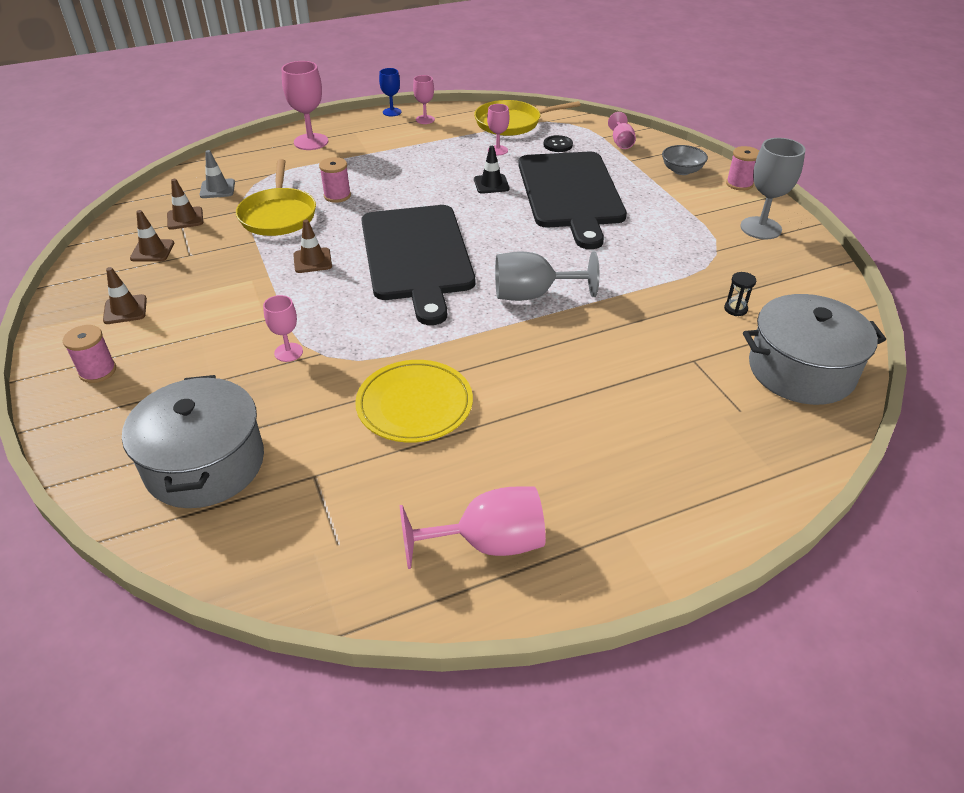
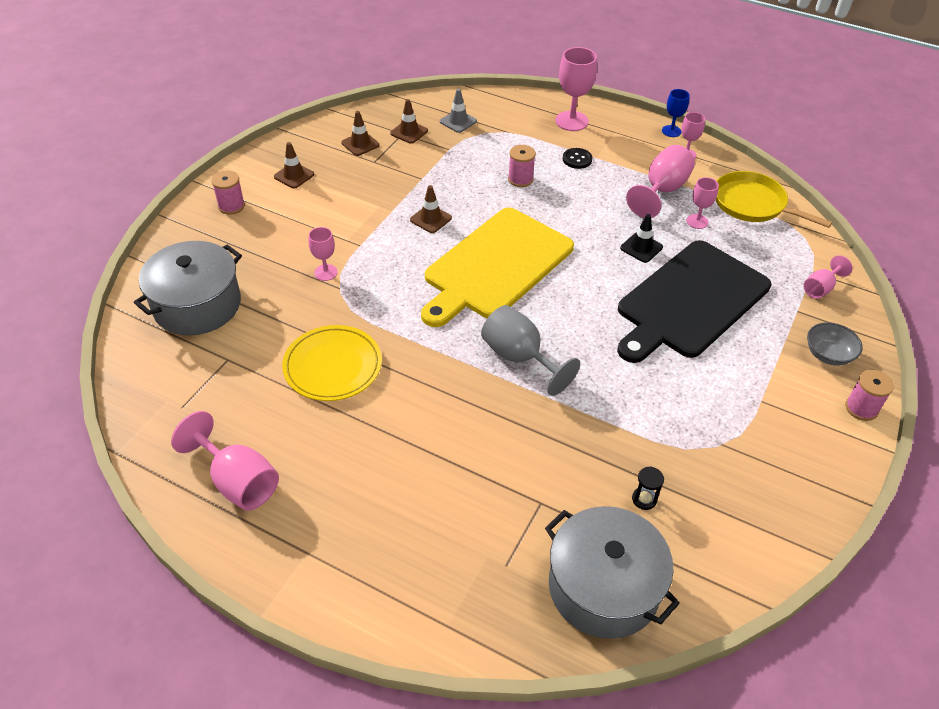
camera: 50 degrees right, 5 degrees up
yellow pan [236,159,316,236] -> none
black cutting board [361,205,475,325] -> yellow cutting board [421,208,574,327]
black button [544,135,573,152] -> black button moved to [563,148,592,169]
grey goblet [740,138,806,240] -> none
none -> pink goblet [626,145,695,218]

